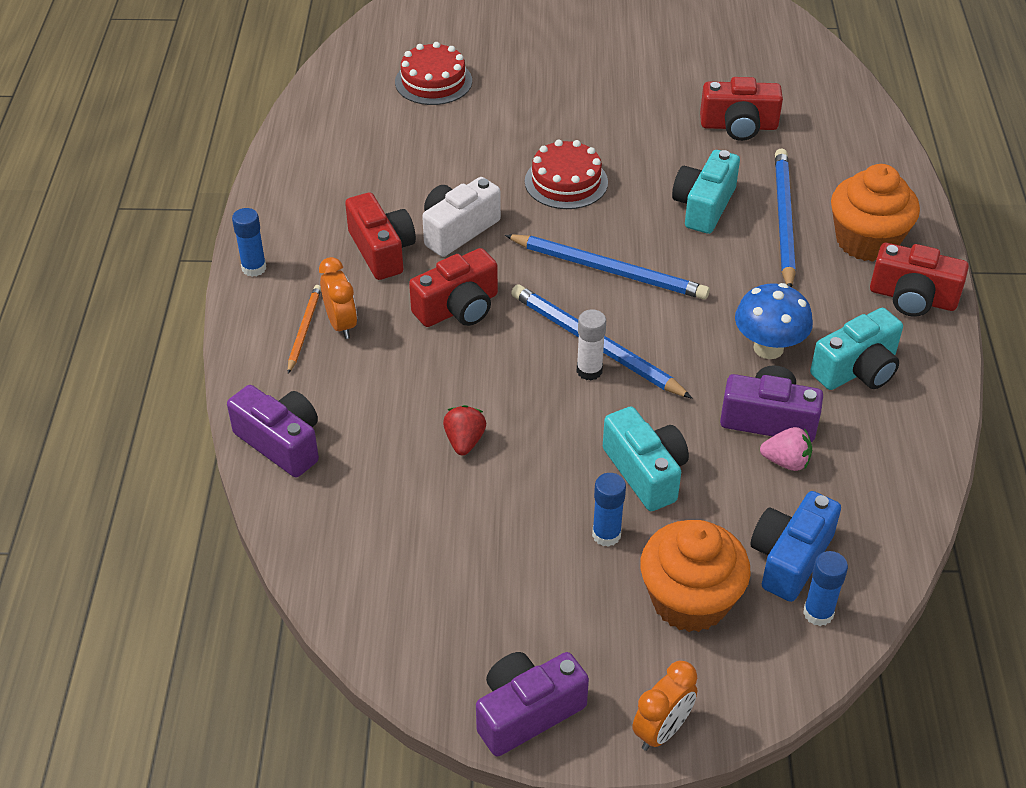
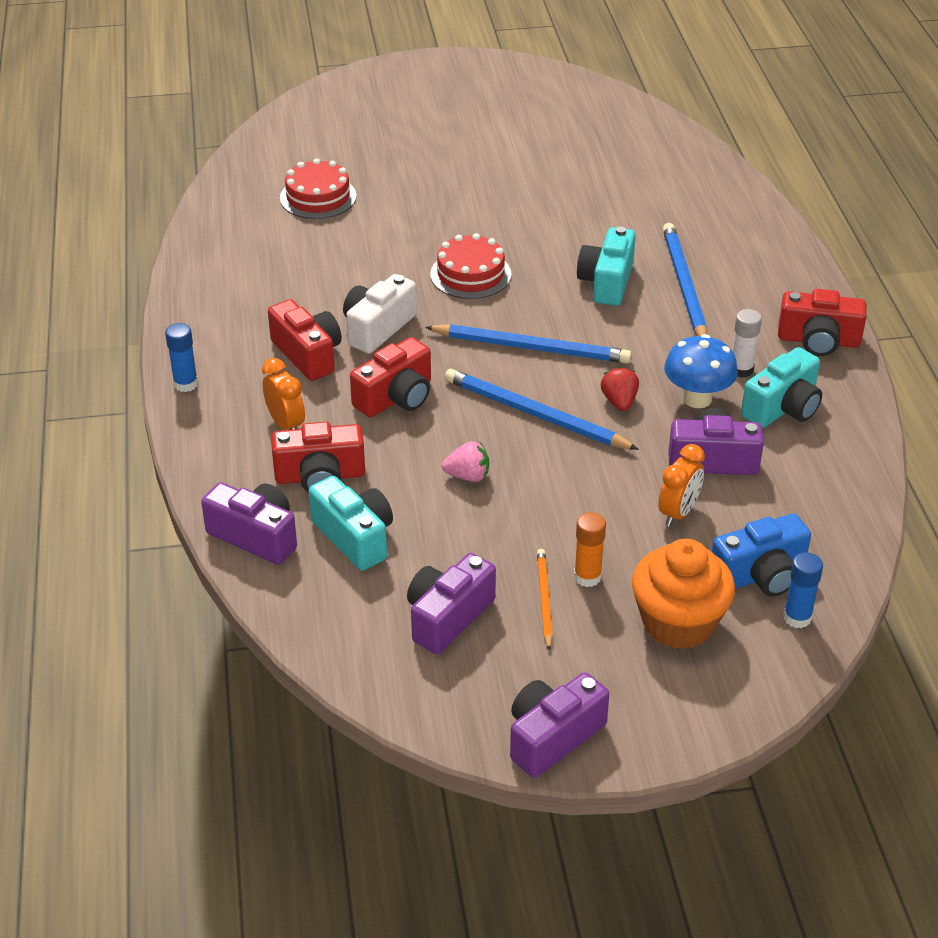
camera: 10 degrees left, 5 degrees down
orange pencil [288,285,321,374] -> orange pencil moved to [537,549,553,651]
red strawberry [443,405,486,455] -> red strawberry moved to [601,367,639,411]
white glue stick [577,309,606,381] -> white glue stick moved to [732,309,762,378]
blue glue stick [592,473,626,547] -> orange glue stick [574,512,606,587]
turquoise camera [603,407,689,511] -> turquoise camera moved to [308,476,393,571]
orange clock [632,661,697,751] -> orange clock moved to [658,444,705,527]
red camera [700,77,783,141] -> red camera moved to [271,422,365,492]
blue camera [750,491,841,602] -> blue camera turned 135 degrees counterclockwise [712,514,811,596]
pink strawberry [760,427,812,471] -> pink strawberry moved to [442,441,489,482]
orange cupcake [831,164,920,262] -> none
none -> purple camera [407,553,496,654]

